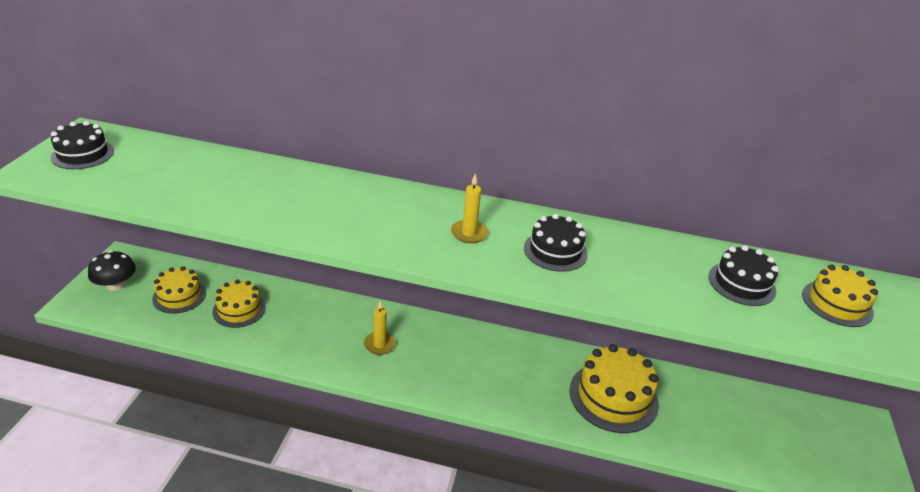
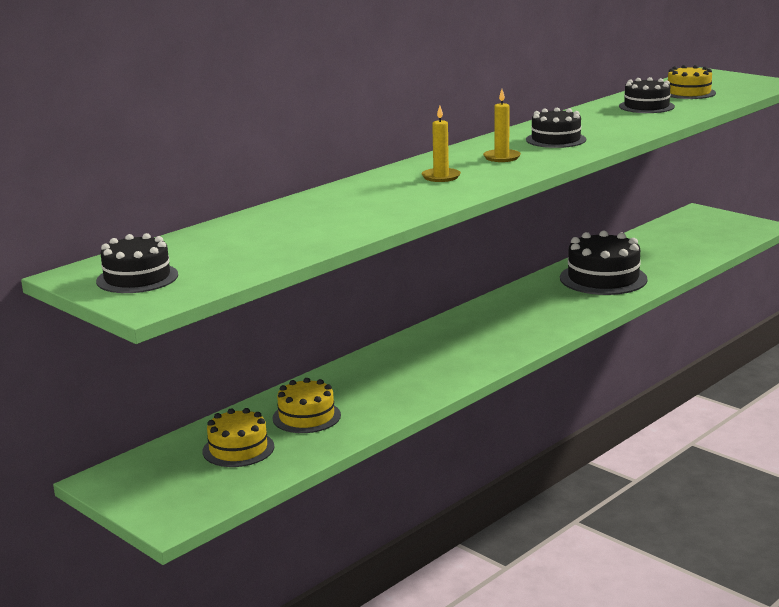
camera: 55 degrees left, 15 degrees down
black mushroom [88,250,136,291] -> none
yellow candle [364,301,396,355] -> yellow candle moved to [422,106,461,182]
yellow cake [569,344,659,433] -> black cake [560,231,648,295]

